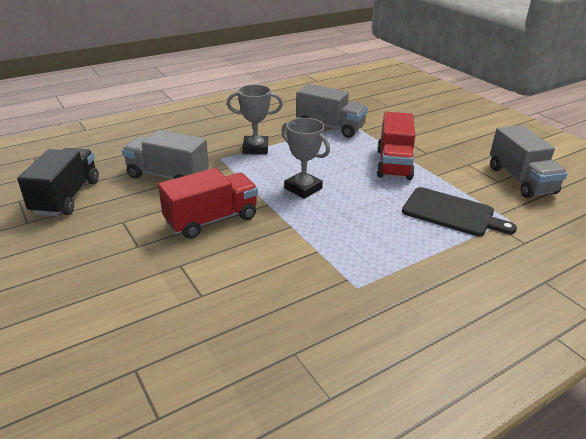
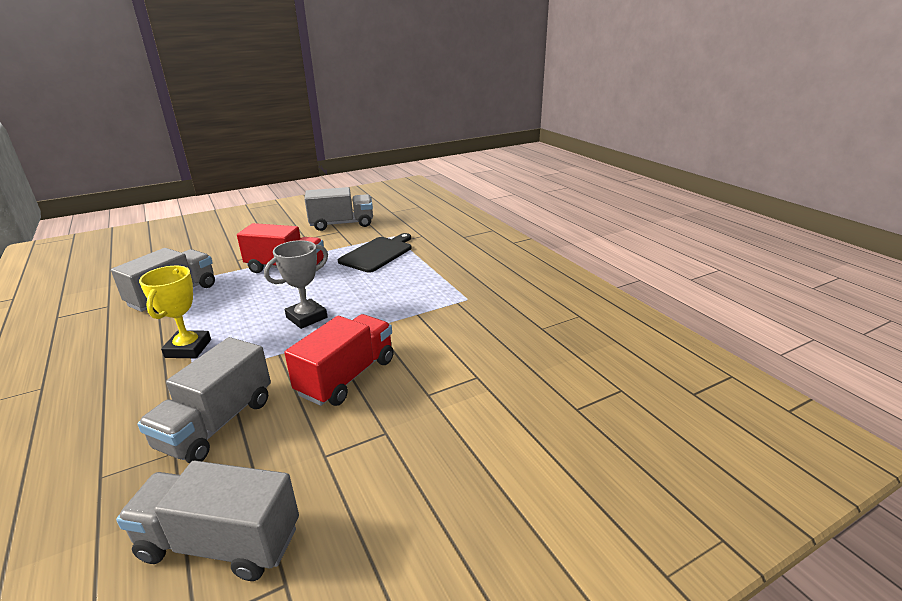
camera: 85 degrees left, 5 degrees down
black truck [17,148,99,216] -> grey truck [116,461,299,581]
red truck [158,168,258,239] -> red truck turned 60 degrees clockwise [284,314,394,406]
grey trophy [227,84,283,154] -> yellow trophy [139,266,211,358]

